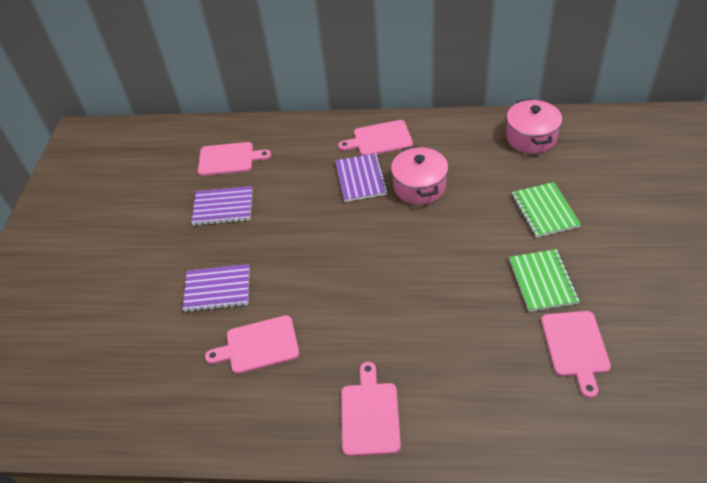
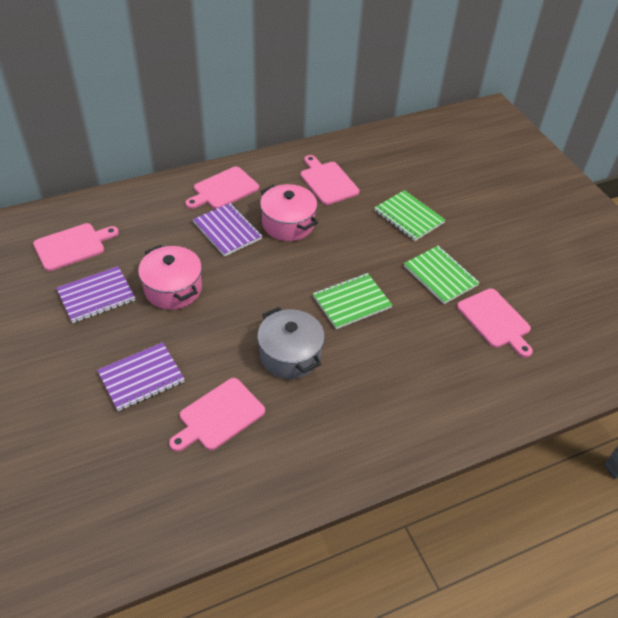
camera: 35 degrees left, 0 degrees up
pink cutting board [341,362,401,456] -> pink cutting board moved to [300,155,359,205]
pink pot [506,99,562,154] -> pink pot moved to [138,245,202,310]
none -> grey pot [257,307,325,379]
none -> green notebook [313,273,392,329]

